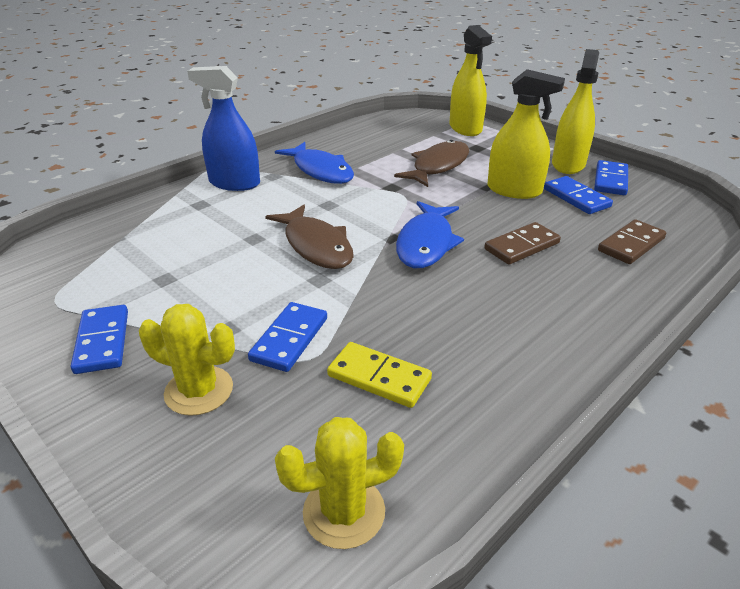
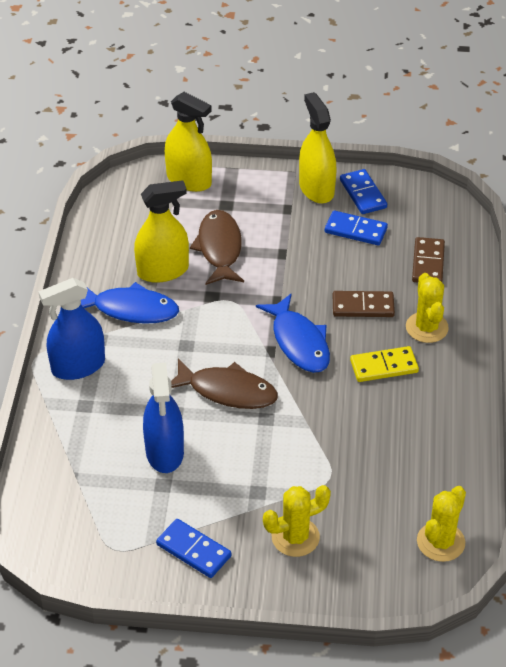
camera: 40 degrees left, 10 degrees up
blue domino [248,302,327,372] -> none
yellow domino [327,342,432,408] -> yellow domino moved to [350,346,419,382]
brown domino [484,222,561,264] -> brown domino turned 75 degrees clockwise [333,291,395,317]
yellow spray bottle [487,69,565,199] -> yellow spray bottle moved to [134,180,189,283]
none -> blue spray bottle [143,363,184,473]
none -> yellow cactus [406,273,449,343]

